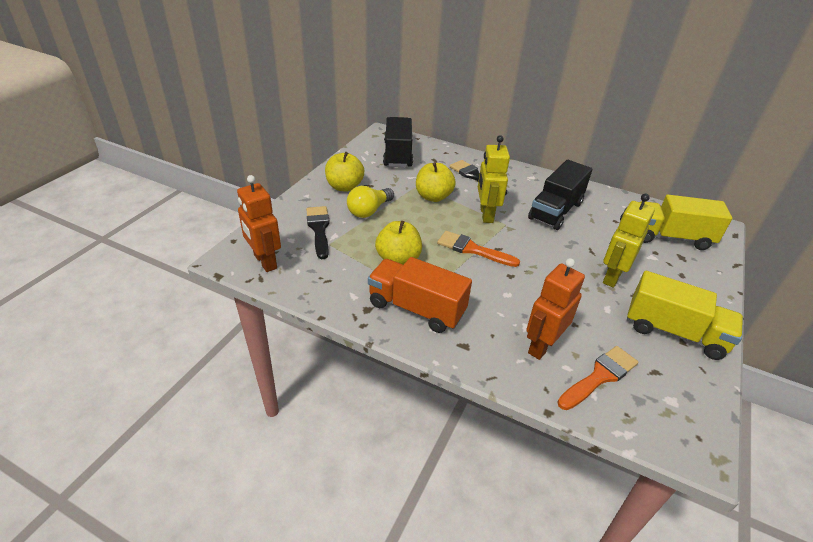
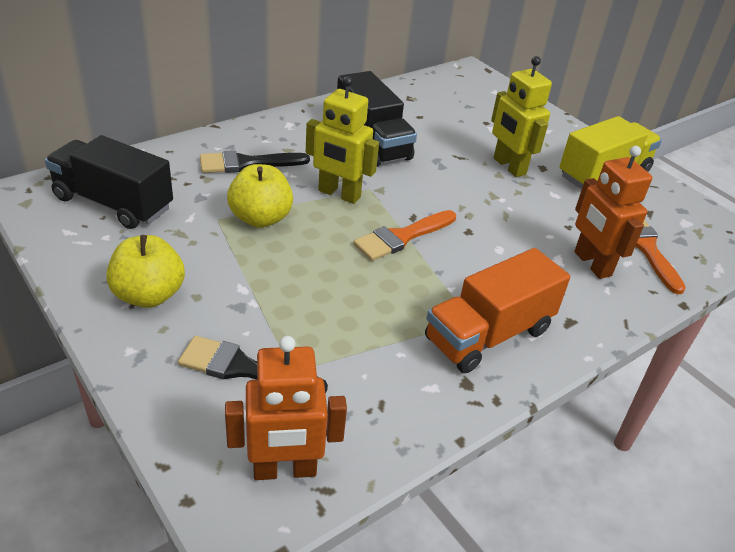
camera: 65 degrees left, 0 degrees up
yellow light bulb [347,186,394,218] -> none
yellow apple [375,221,422,265] -> none
yellow truck [640,195,733,250] -> none

